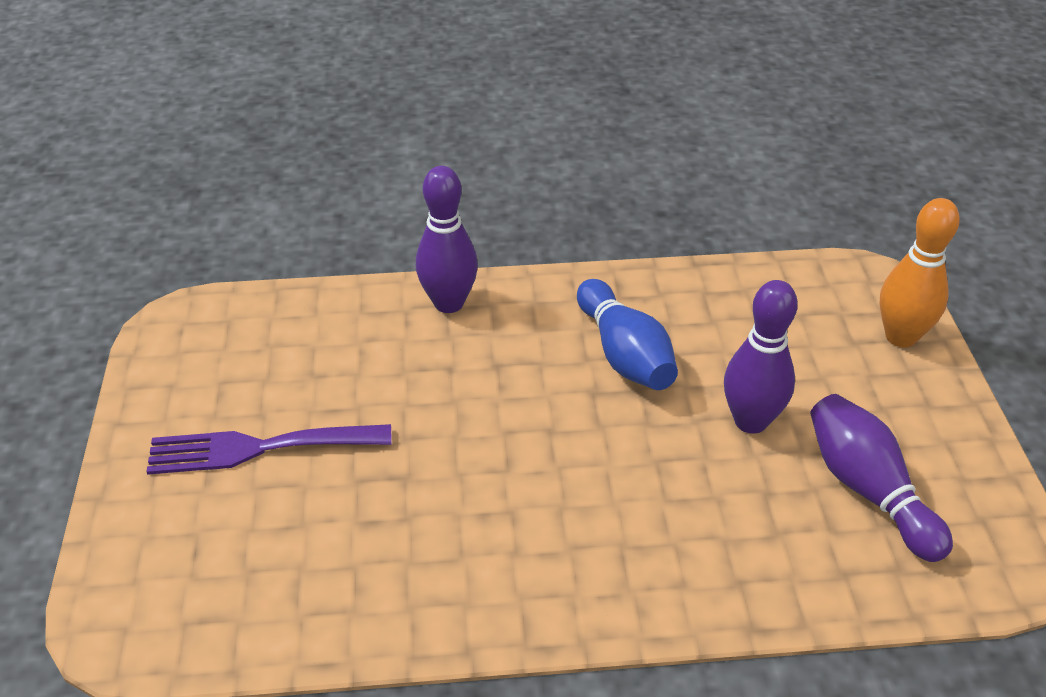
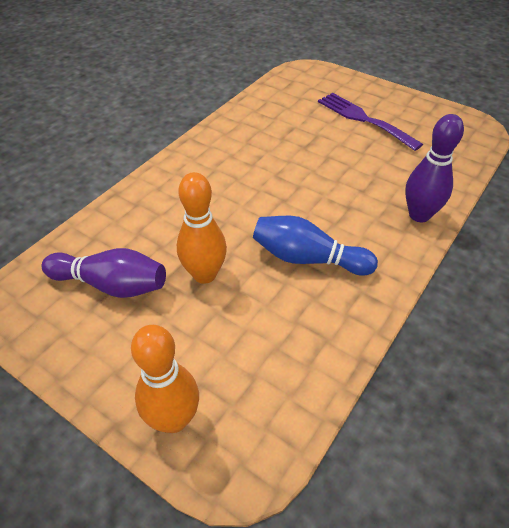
camera: 130 degrees right, 5 degrees up
purple fork [146,424,392,475] -> purple fork turned 75 degrees counterclockwise [318,93,423,151]
purple bowling pin [724,280,798,434] -> orange bowling pin [177,172,227,284]

